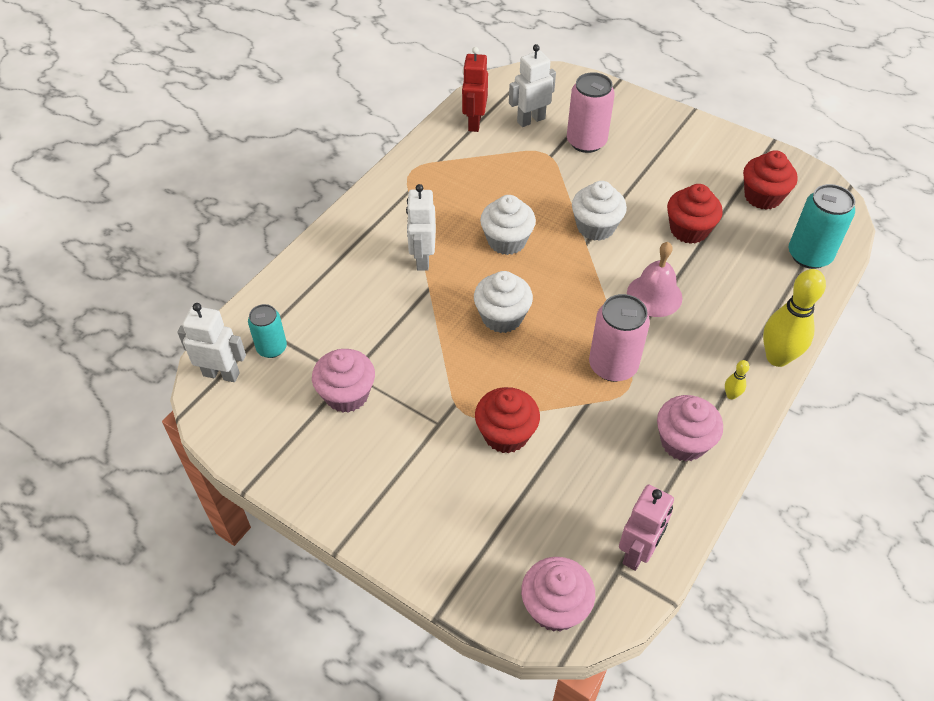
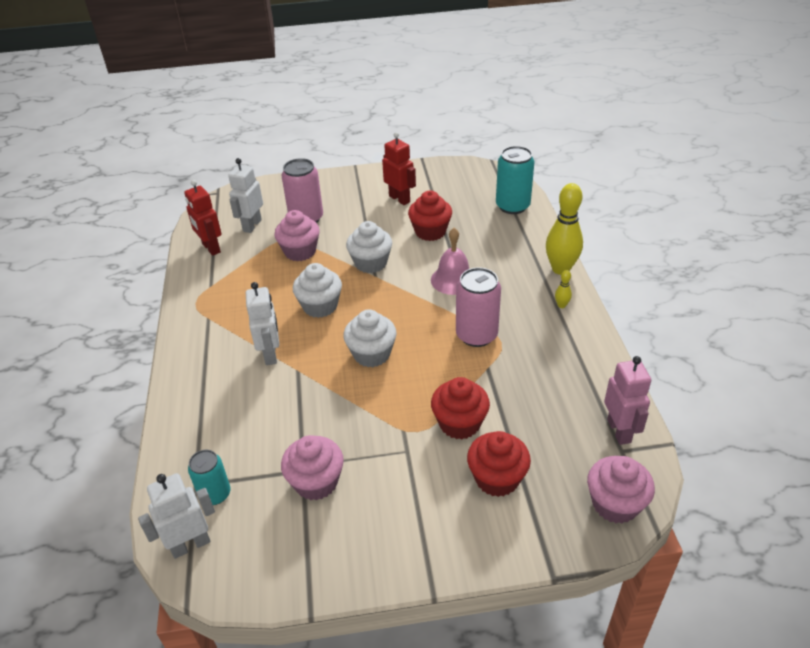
camera: 40 degrees left, 10 degrees down
white robot [406,184,436,271] -> white robot turned 150 degrees counterclockwise [246,282,279,365]
pink cupcake [657,395,723,462] -> pink cupcake moved to [274,210,320,261]
red cupcake [743,150,798,210] -> red cupcake moved to [467,431,531,497]
none -> red robot [382,132,416,205]

